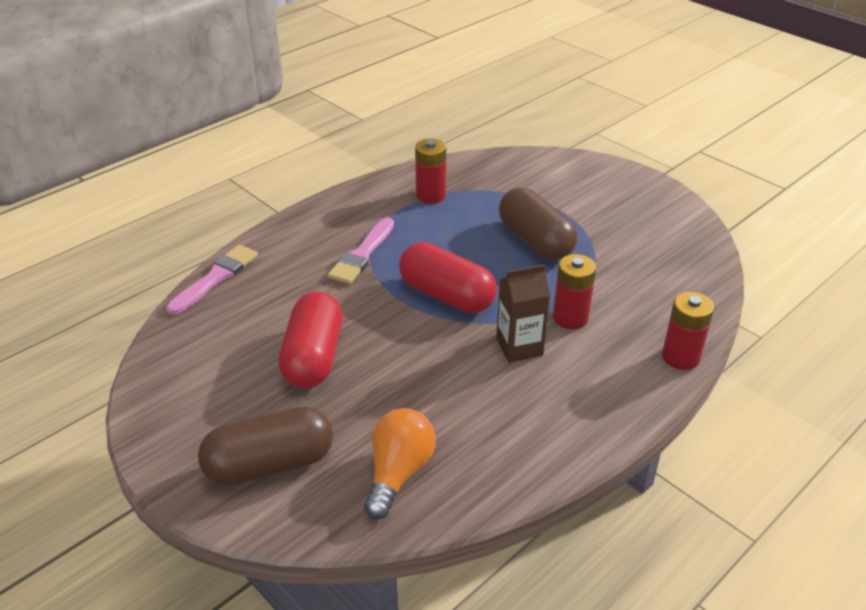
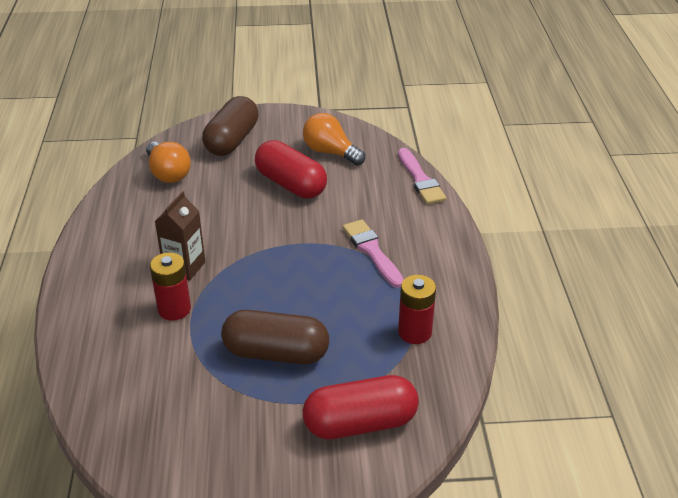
camera: 130 degrees right, 0 degrees up
red capsule [399,242,497,313] -> red capsule moved to [303,375,419,439]
red battery [662,292,714,370] -> none
none -> orange light bulb [303,113,365,166]

